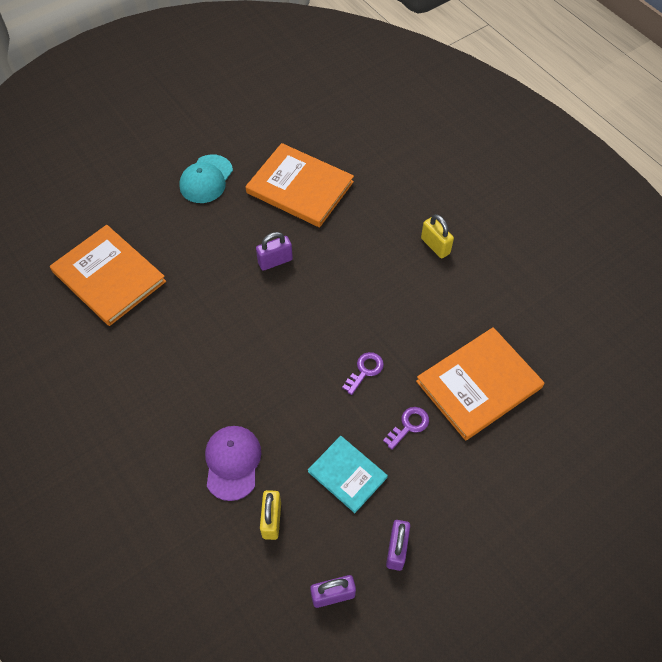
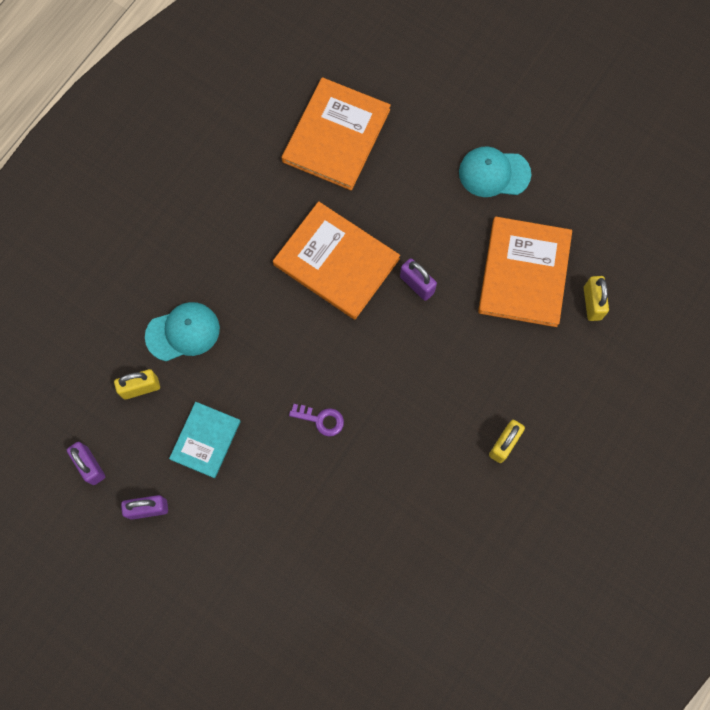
camera: 70 degrees right, 15 degrees up
purple cap [205,426,261,501] -> turquoise cap [145,302,220,361]
purple key [383,407,429,450] -> none
orange book [416,327,544,441] -> orange book moved to [273,201,400,320]
none -> yellow padlock [584,276,609,321]

